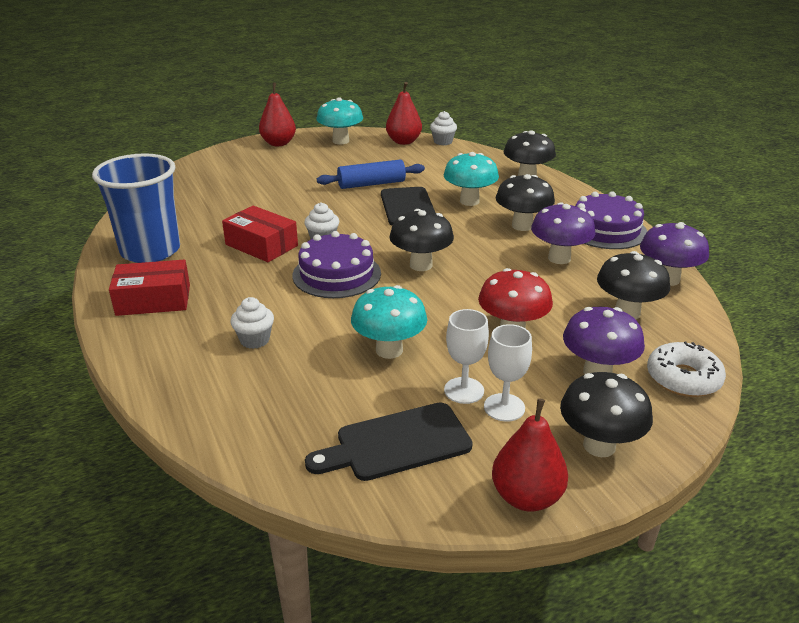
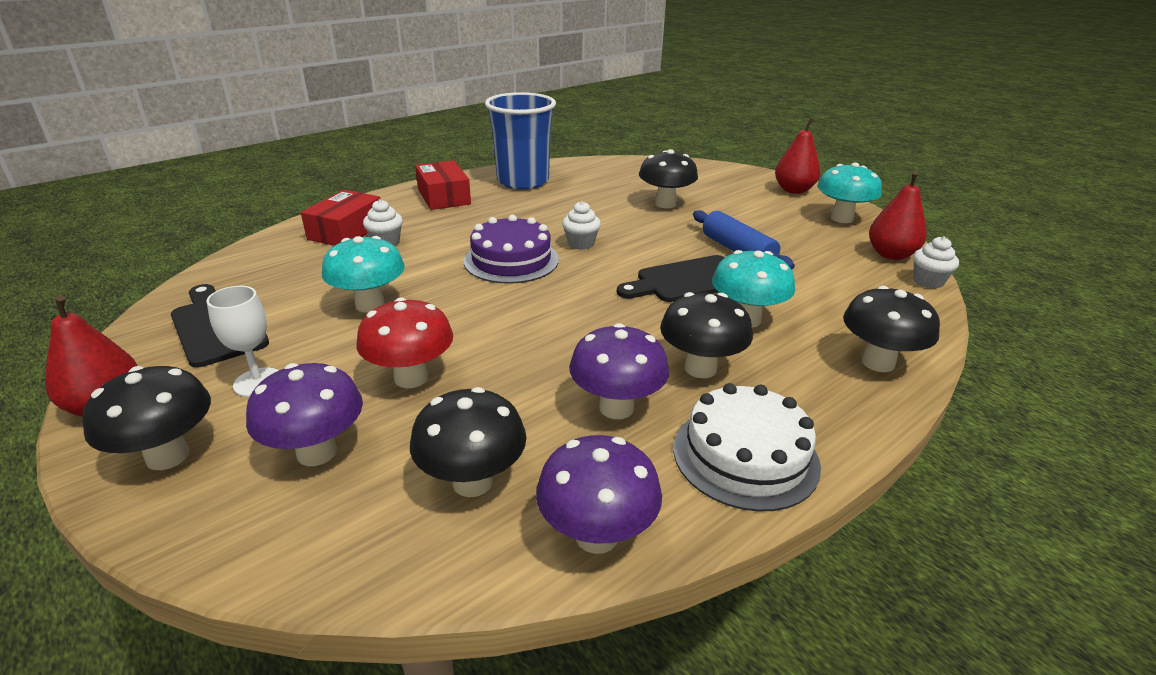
camera: 75 degrees right, 0 degrees up
red box [222,206,298,262] -> red box moved to [301,190,381,246]
black mushroom [389,209,454,271] -> black mushroom moved to [639,149,698,208]
white goblet [444,309,489,404] -> none
purple cake [575,191,647,249] -> white cake [674,383,821,512]
white donut [647,342,726,397] -> none

